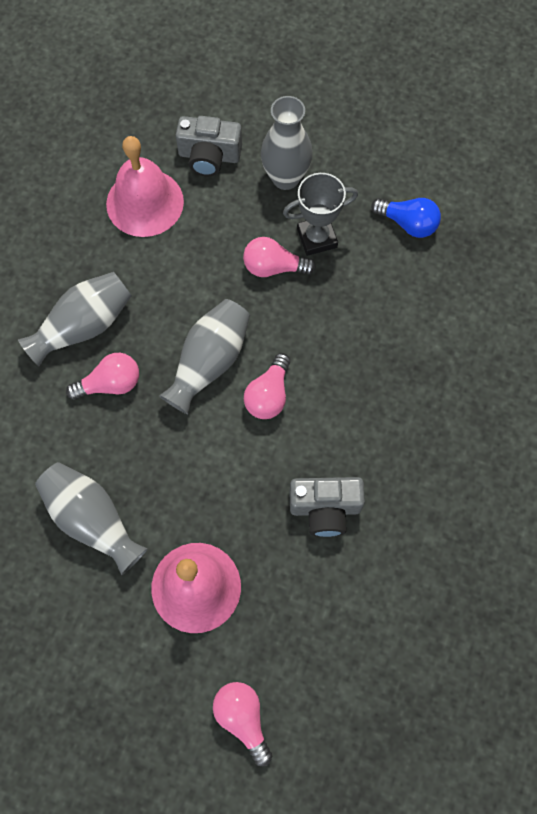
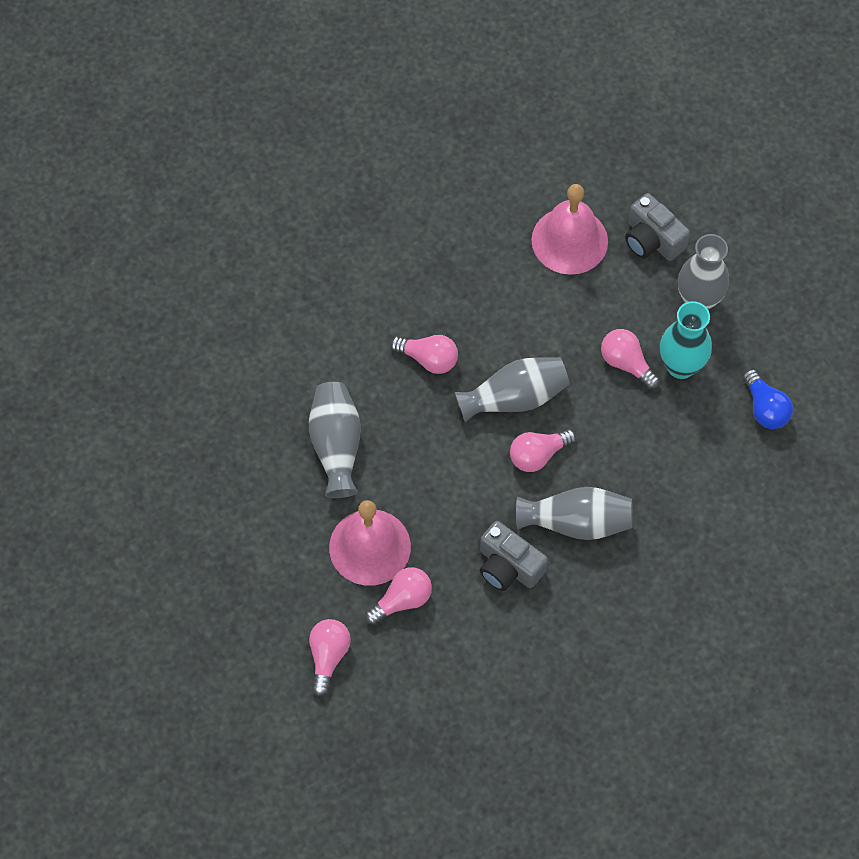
camera: 40 degrees right, 5 degrees down
grey vase [18,272,132,366] -> grey vase moved to [516,487,633,540]
grey trophy [283,173,358,256] -> turquoise vase [660,301,712,379]
none -> pink light bulb [365,567,432,625]

